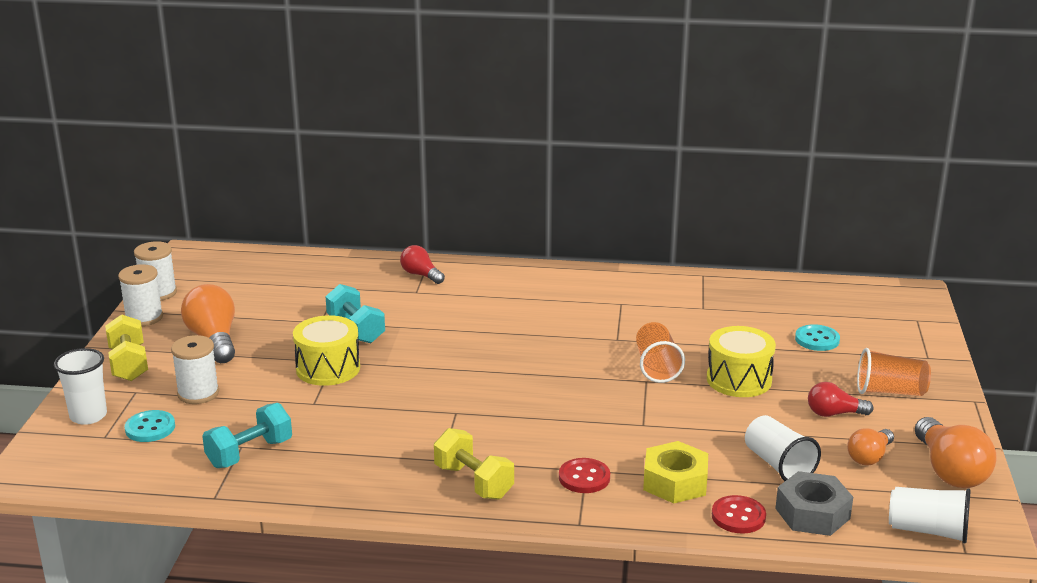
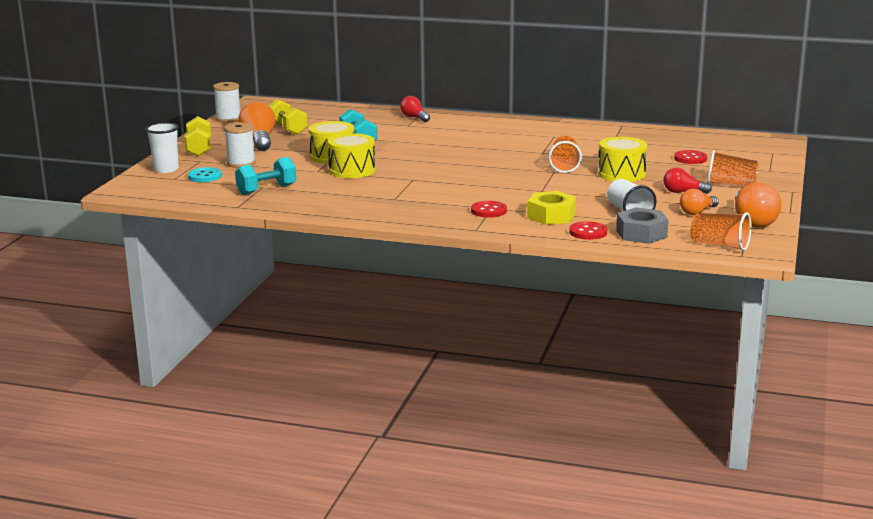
camera: 10 degrees right, 5 degrees down
white spool [118,264,163,326] -> none
yellow dumbbell [434,428,514,500] -> yellow dumbbell moved to [269,99,308,135]
turquoise button [795,324,840,351] -> red button [674,150,707,164]
white cup [889,487,970,544] -> orange cup [690,212,751,251]
none -> yellow drum [328,133,376,178]

